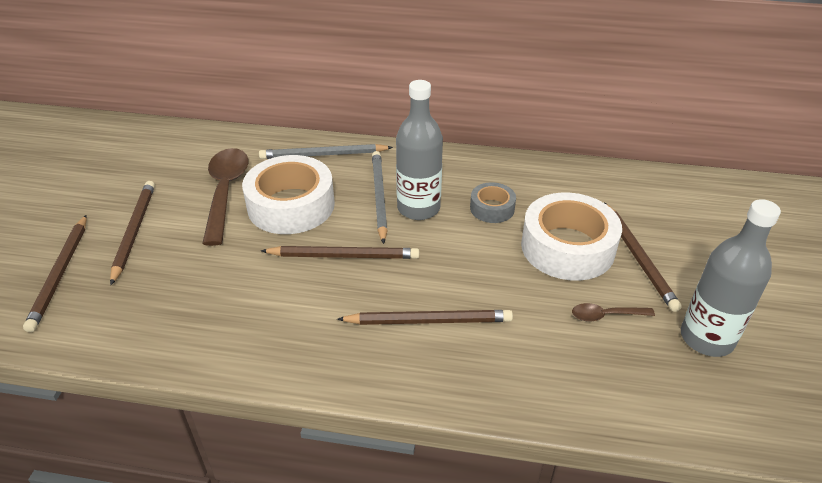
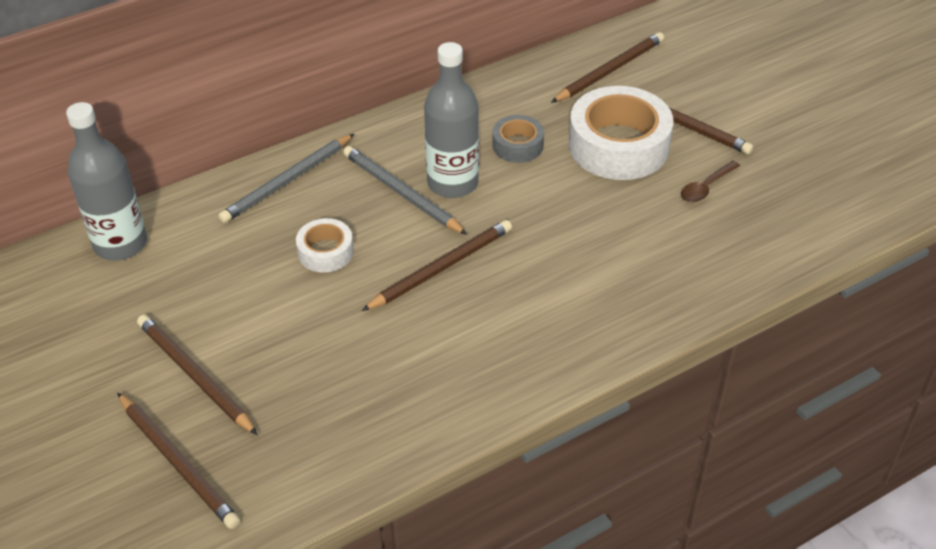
camera: 40 degrees left, 5 degrees up
brown spoon [202,148,248,246] -> none
white tape [242,155,335,234] -> white tape [296,218,354,273], size x0.51
brown pencil [337,310,513,325] -> brown pencil moved to [551,32,664,103]
grey bottle [681,199,781,357] -> grey bottle moved to [66,102,147,261]

